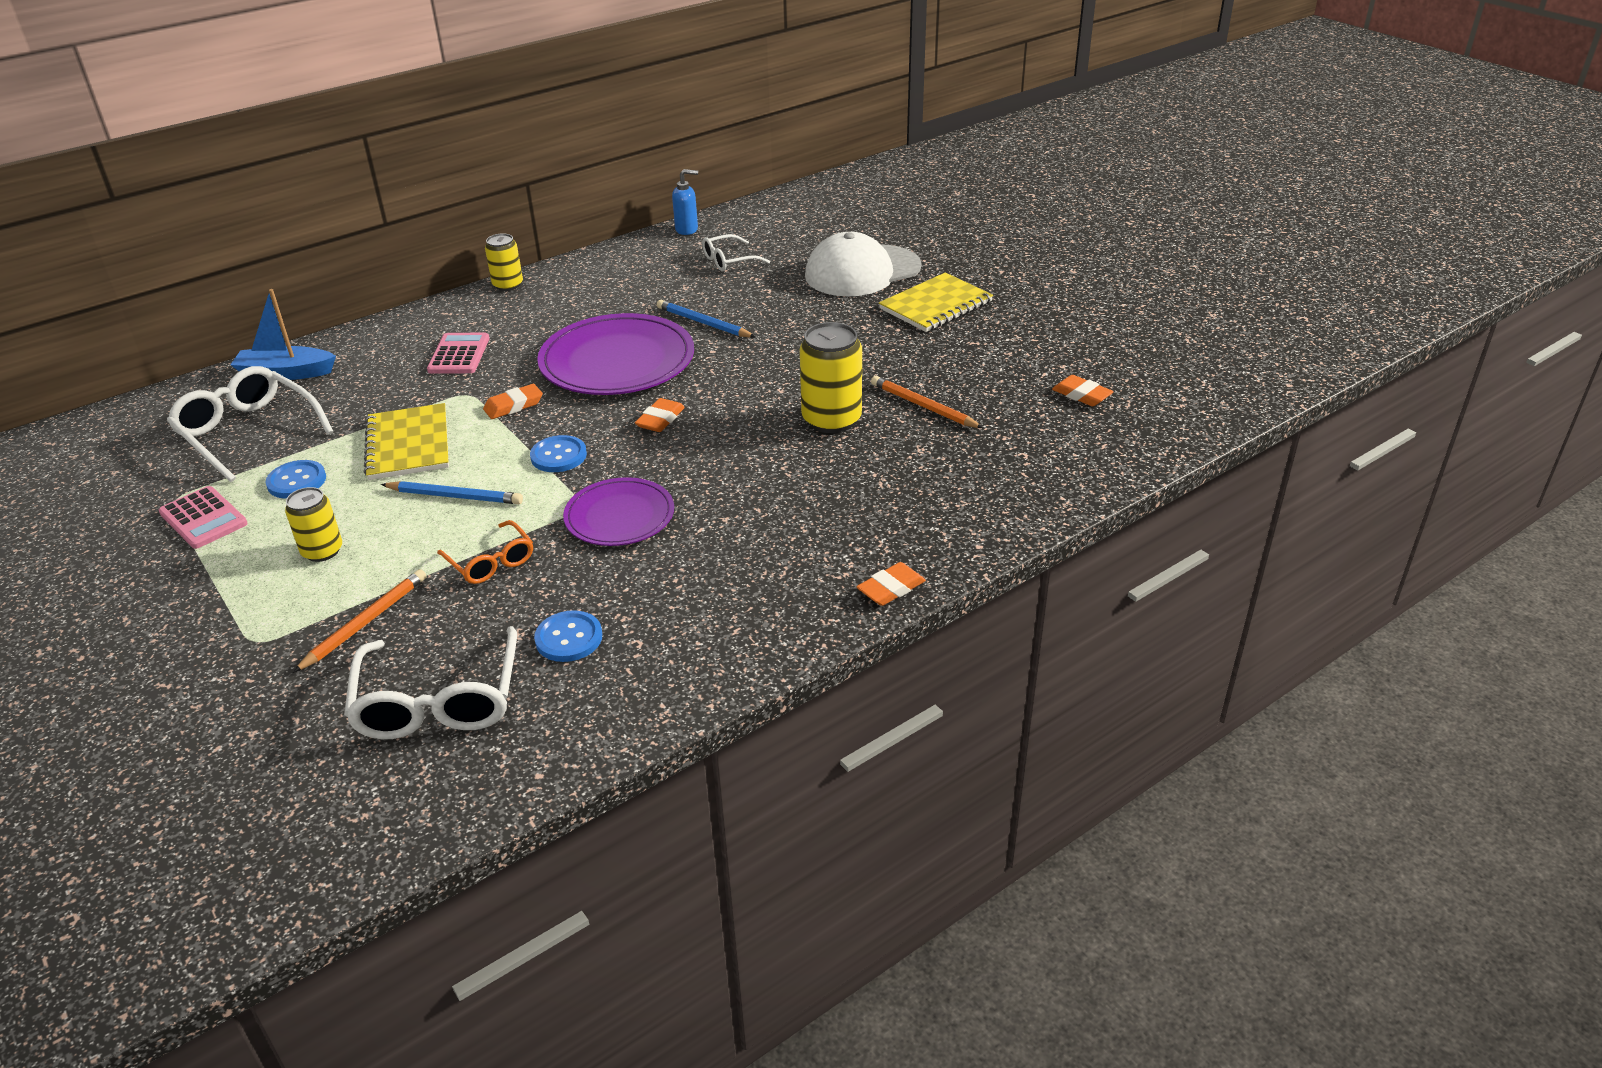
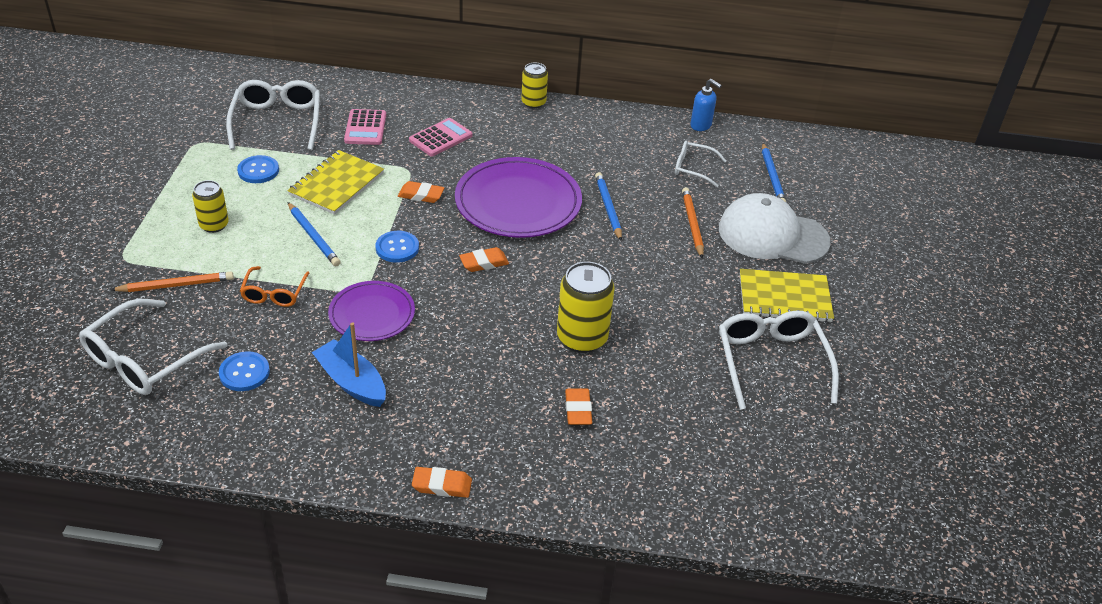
camera: 40 degrees right, 5 degrees up
pink calculator [159,486,248,549] -> pink calculator moved to [344,109,386,145]
blue boat [230,289,336,380] -> blue boat moved to [312,322,386,407]
orange pencil [871,376,983,428] -> orange pencil moved to [682,187,704,259]
orange eraser [1052,375,1114,406] -> orange eraser moved to [565,389,592,425]
none -> white glasses [719,311,839,410]
none -> blue pencil [762,143,786,202]

